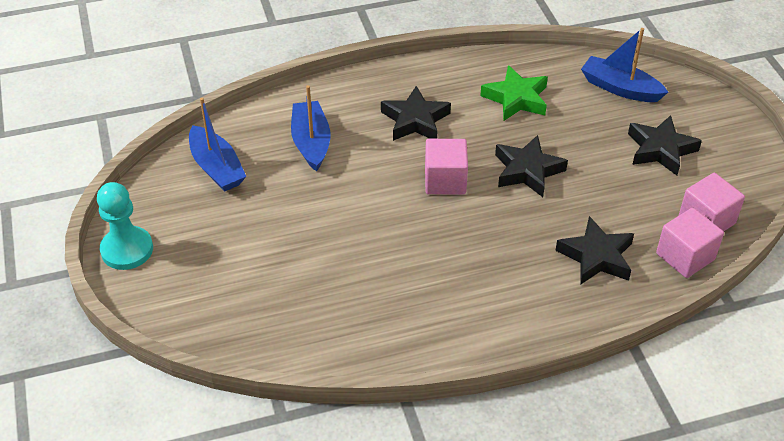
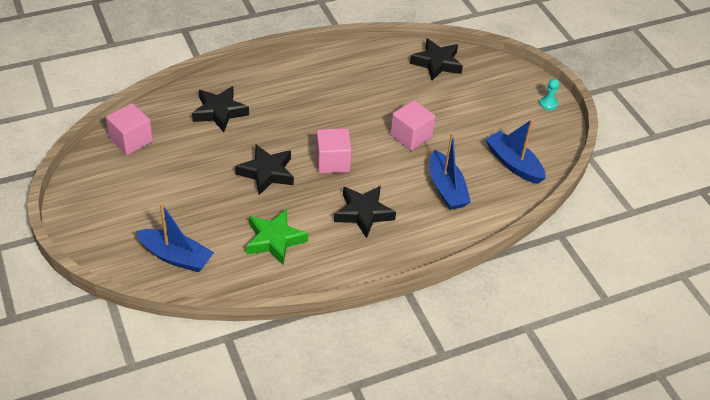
camera: 170 degrees right, 0 degrees up
turquoise pawn [97,182,153,270] -> turquoise pawn [540,79,559,110], size x0.50
black star [628,115,702,175] -> black star moved to [410,38,463,80]
pink cube [656,208,724,278] -> pink cube moved to [390,100,436,151]

